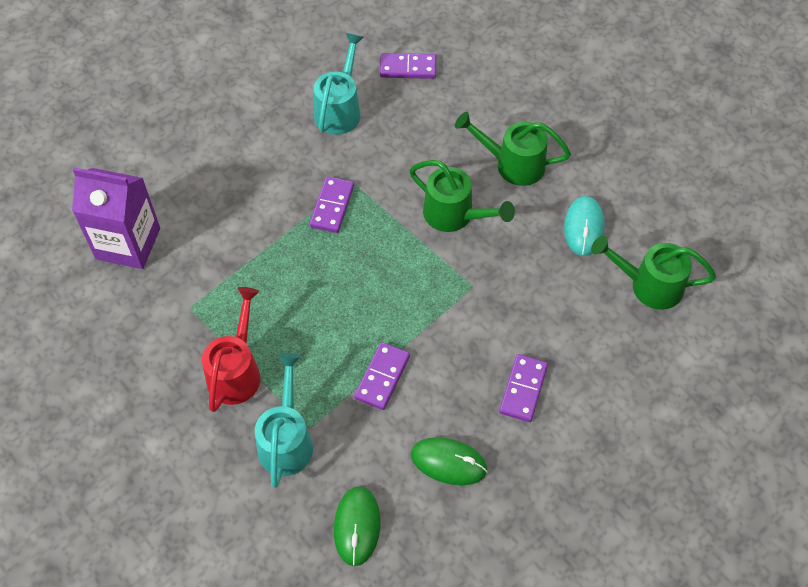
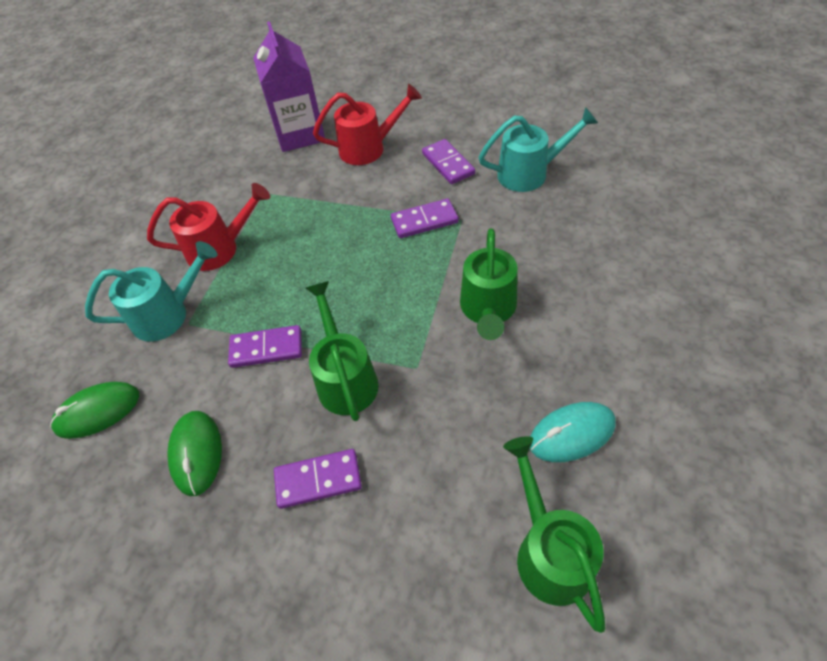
camera: 65 degrees right, 5 degrees down
purple domino [380,53,436,79] -> purple domino moved to [422,139,475,184]
green watering can [455,112,571,186] -> green watering can moved to [306,281,379,421]
none -> red watering can [313,84,422,165]

